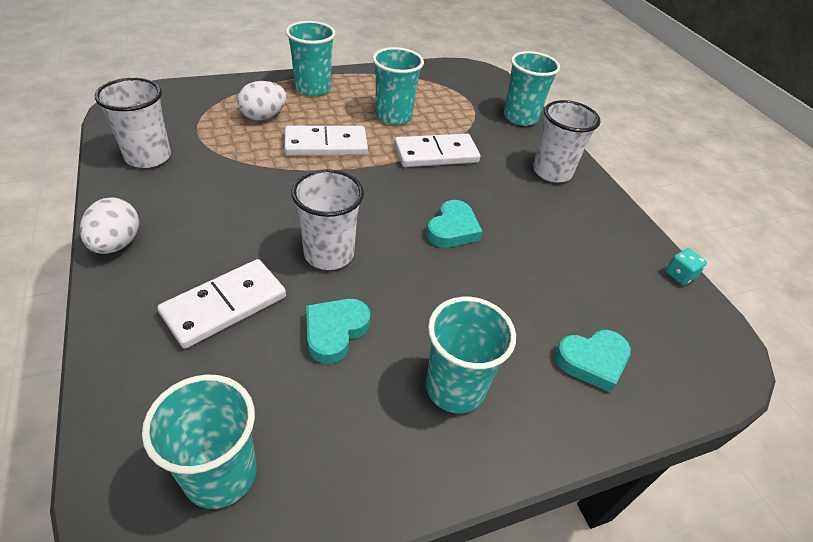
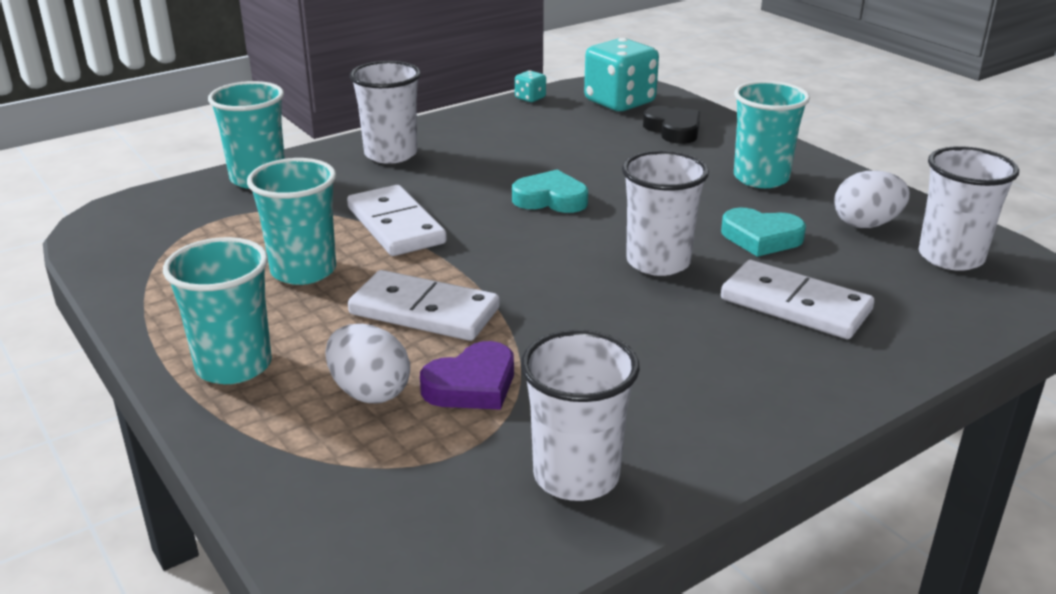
camera: 100 degrees left, 15 degrees down
white egg [80,197,139,254] -> white egg moved to [834,171,910,228]
turquoise cup [142,374,257,509] -> white cup [919,146,1019,271]
white domino [284,126,368,156] -> white domino turned 45 degrees counterclockwise [348,270,500,341]
turquoise heart [555,330,631,393] -> black heart [643,106,700,144]
none -> purple heart [420,341,514,410]
none -> turquoise dice [584,38,659,111]

